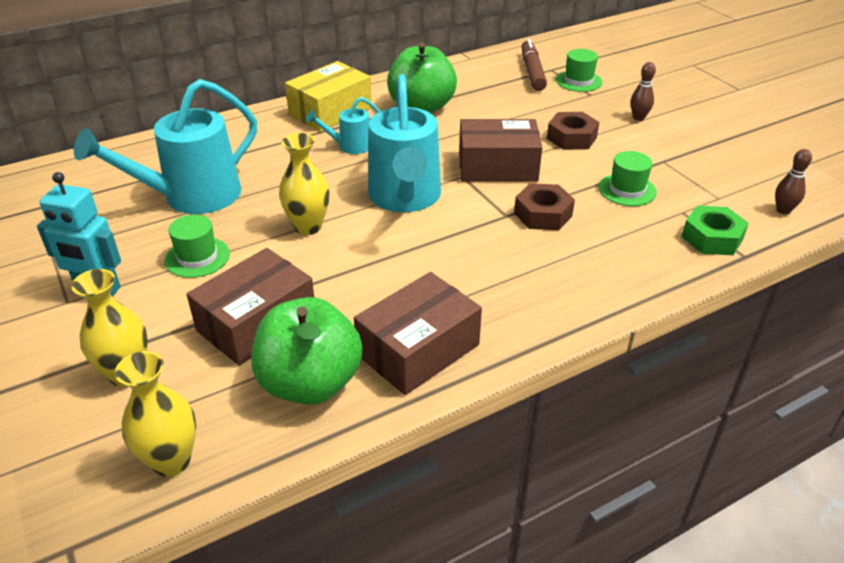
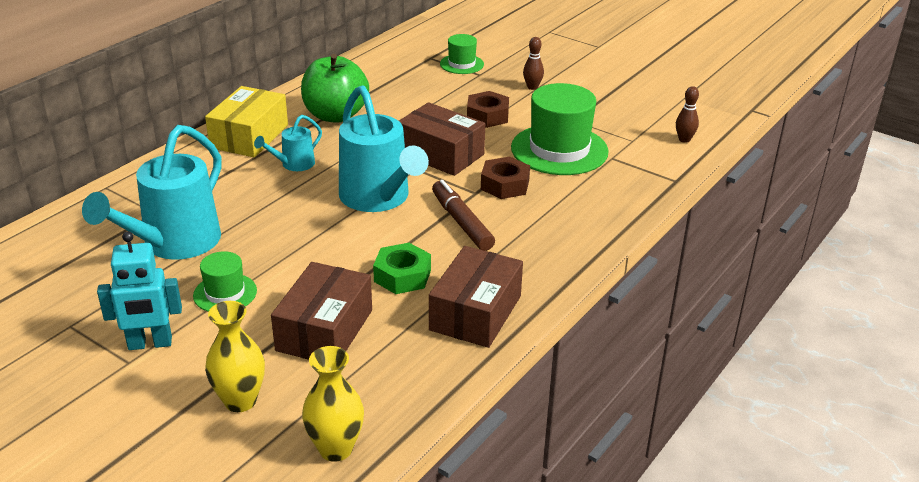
camera: 25 degrees left, 5 degrees down
green apple [251,297,363,405] -> none
yellow vase [279,133,330,235] -> none
brown box [459,119,542,182] -> brown box turned 60 degrees clockwise [399,102,485,176]
brown marker [522,39,547,91] -> brown marker moved to [432,180,495,251]
green hat [598,151,657,206] -> green hat [511,83,609,175], size x1.91
green nut [682,206,749,255] -> green nut moved to [373,243,431,294]

